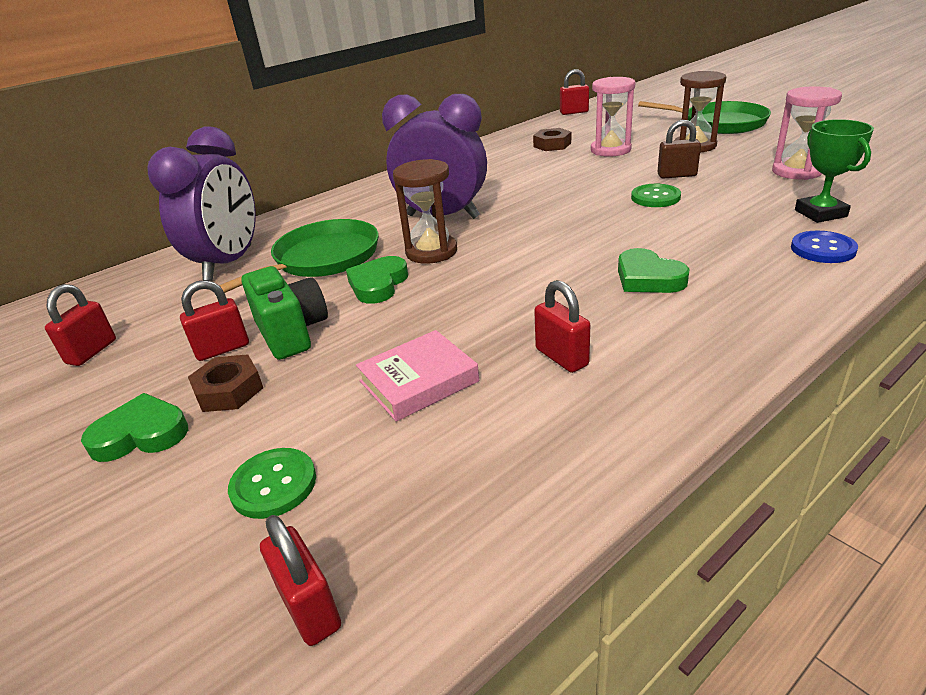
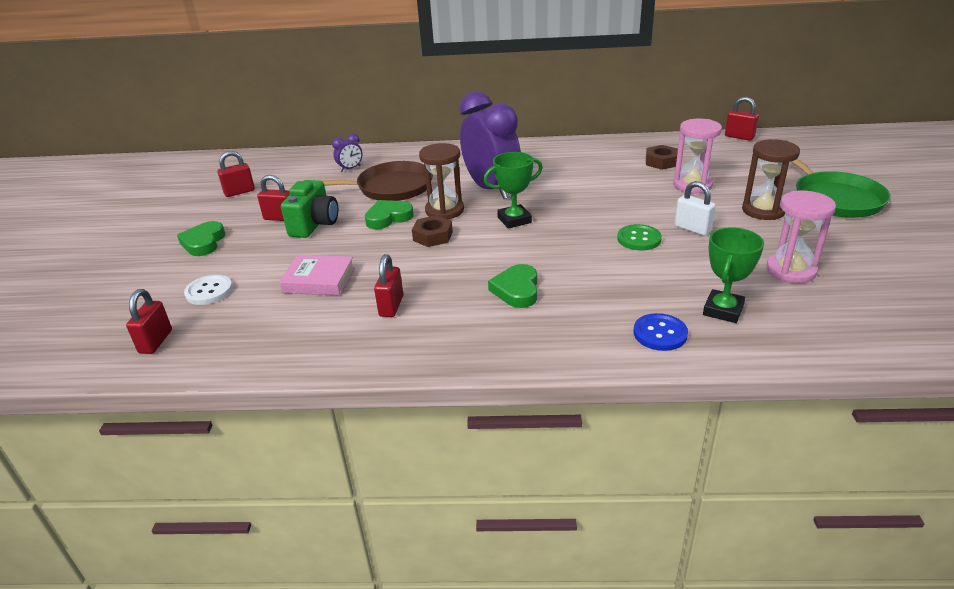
camera: 40 degrees right, 0 degrees up
green heart [81,393,188,462] -> green heart turned 120 degrees counterclockwise [177,221,225,256]
purple clock [147,126,256,281] -> purple clock [332,133,362,172], size x0.41
brown nut [188,354,263,412] -> brown nut moved to [412,215,453,247]
green pan [219,219,379,293] -> brown pan [320,161,433,201]
green button [228,448,316,519] -> white button [184,275,233,305]
brown padlock [657,120,701,179] -> white padlock [675,181,716,236]
none -> green trophy [484,152,543,229]

